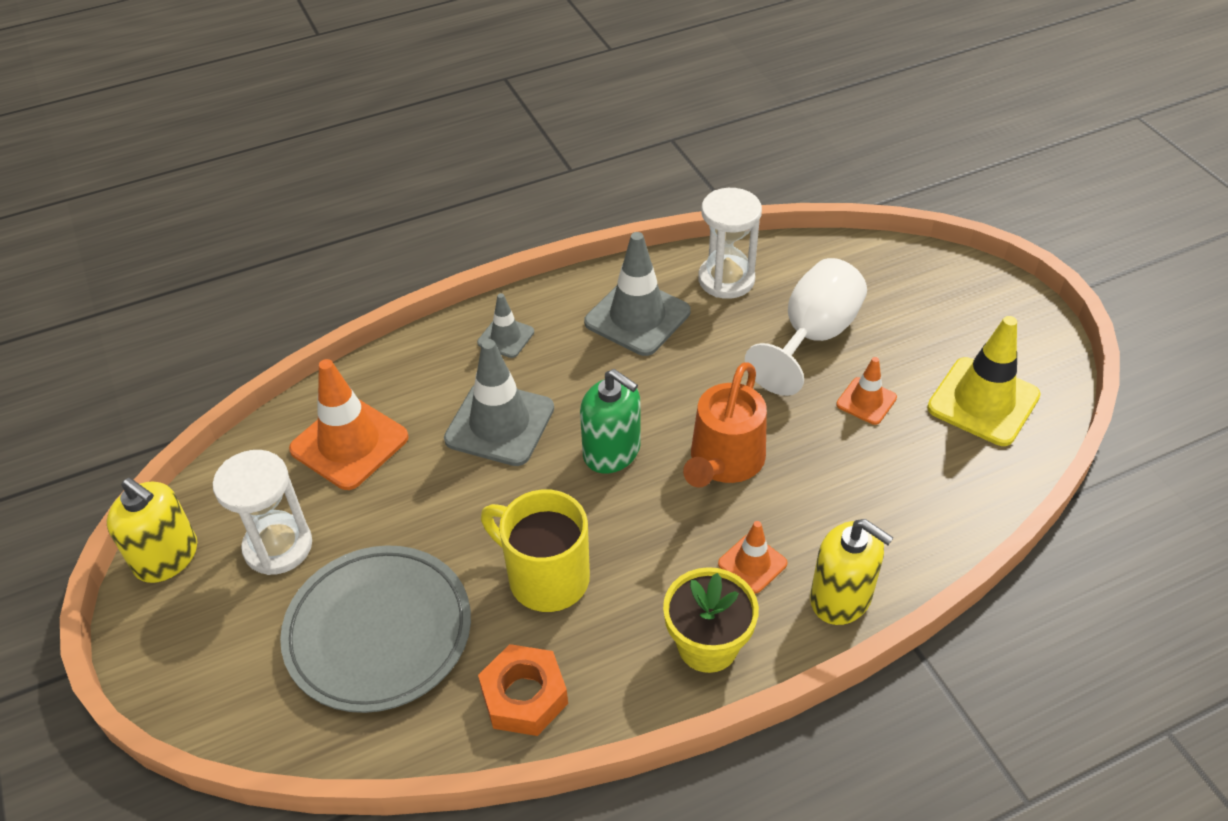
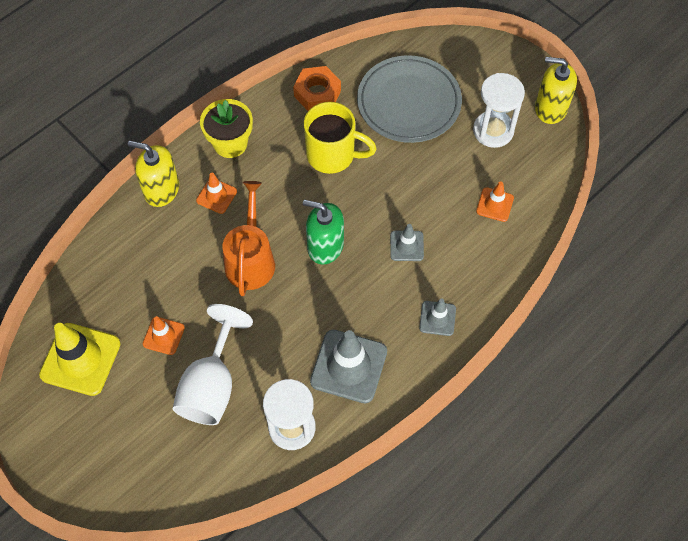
camera: 160 degrees right, 15 degrees up
orange traffic cone [289,359,409,490] -> orange traffic cone [476,181,514,222], size x0.54
grey traffic cone [444,339,554,466] -> grey traffic cone [390,224,424,261], size x0.54

